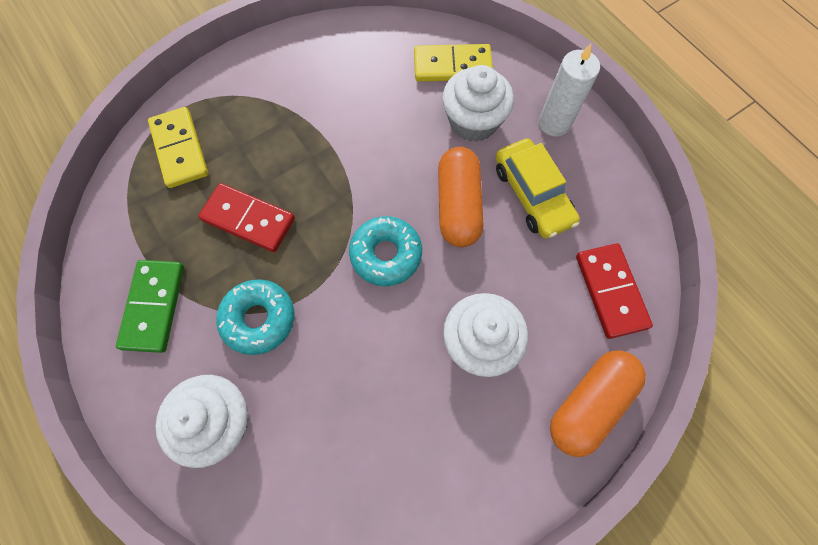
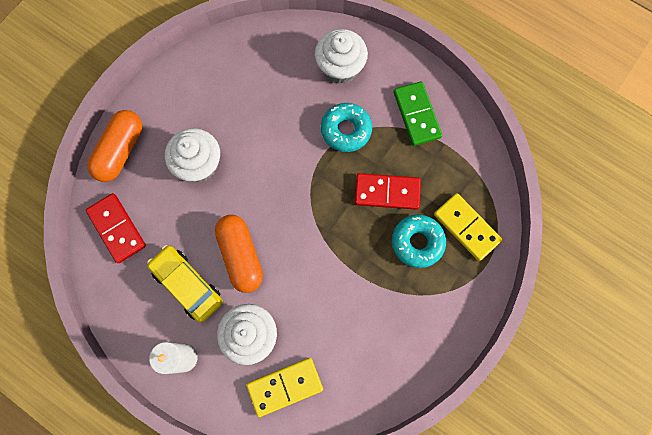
camera: 160 degrees right, 5 degrees up
turquoise donut [349,216,422,286] -> turquoise donut moved to [392,214,446,268]

